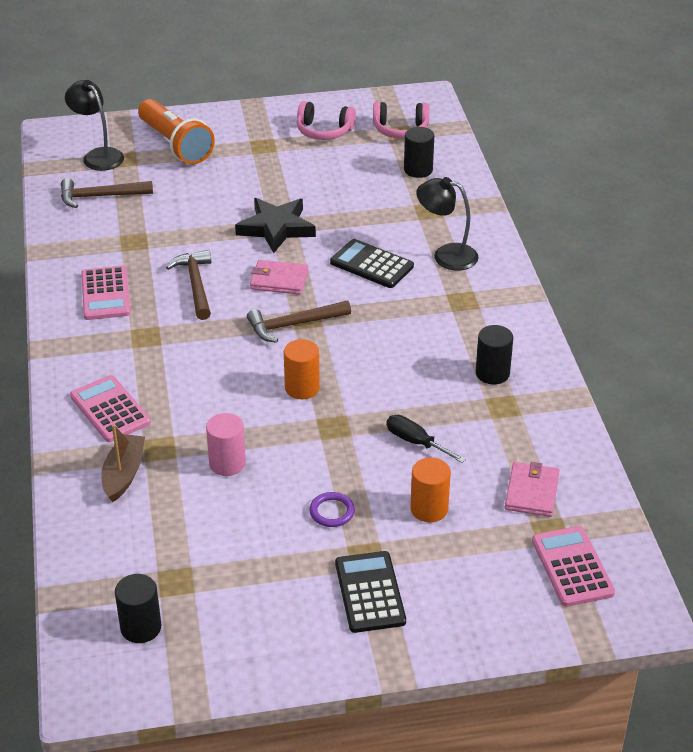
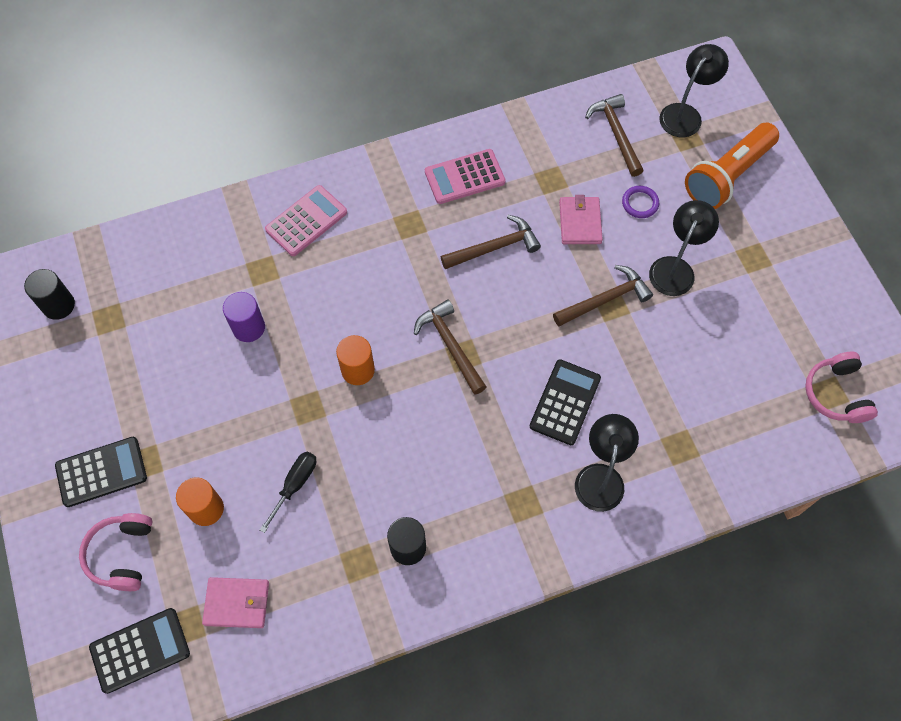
camera: 80 degrees right, 25 degrees up
brown boat [101,424,145,502] -> none
pink cylinder [206,413,246,476] -> purple cylinder [223,292,265,342]
black star [235,198,316,253] -> brown hammer [553,265,653,326]
pink wallet [250,260,309,295] -> pink wallet moved to [559,195,603,244]
pink headphones [297,101,356,140] -> pink headphones moved to [79,513,153,591]
purple ring [309,492,355,527] -> purple ring moved to [622,186,659,218]
black cylinder [404,127,434,178] -> none
pink calculator [532,526,615,607] -> black calculator [89,608,190,694]
none -> black lamp [649,200,719,296]

